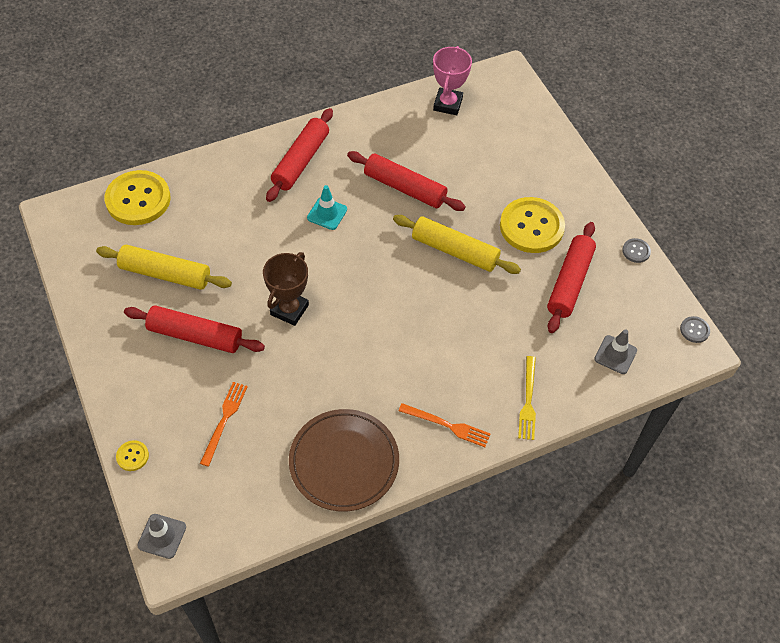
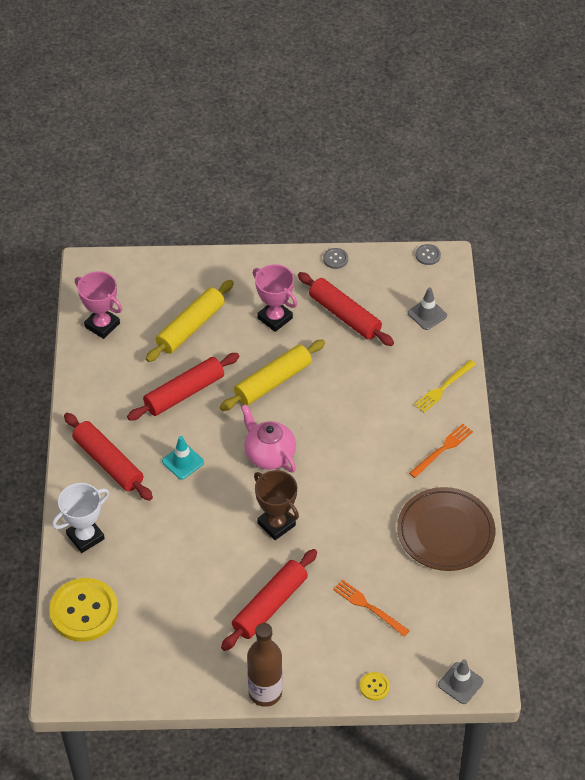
camera: 65 degrees left, 5 degrees down
yellow rolling pin [96,245,232,290] -> yellow rolling pin moved to [146,280,234,362]
yellow button [500,197,565,253] -> pink trophy [253,264,297,332]
yellow fork [518,356,536,440] -> yellow fork turned 105 degrees clockwise [414,360,476,413]
none -> white trophy [52,483,109,553]
none -> pink teapot [241,404,296,473]
none -> brown bottle [247,623,283,707]

